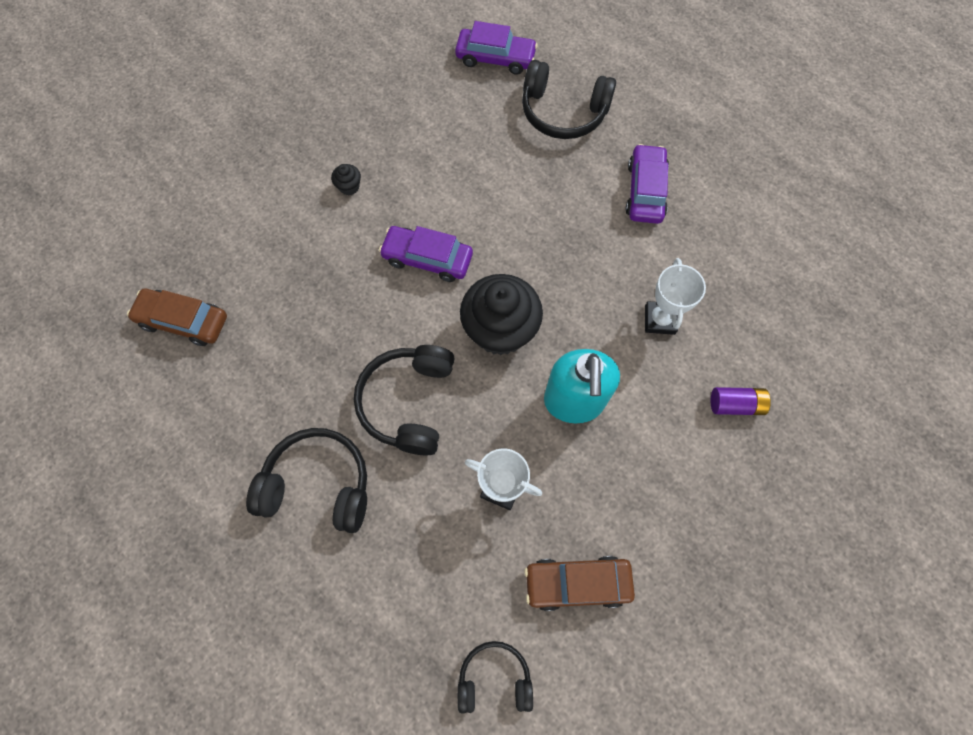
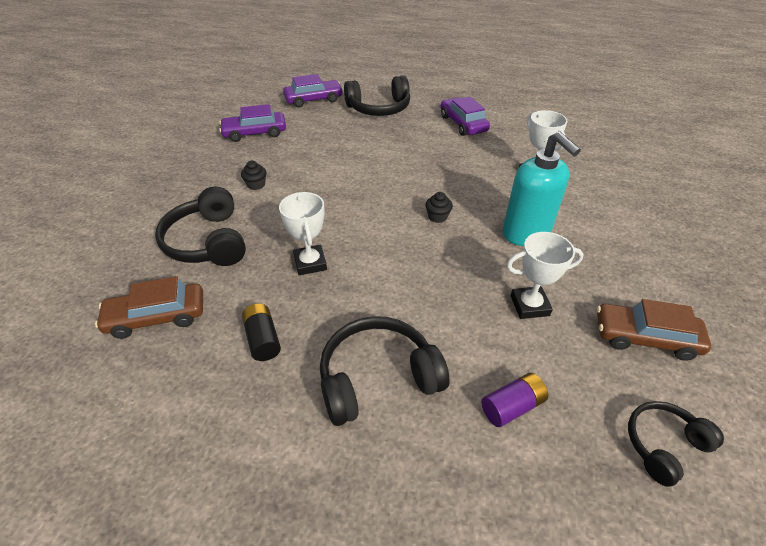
camera: 30 degrees left, 25 degrees down
black headphones [354,345,455,455] -> black headphones moved to [155,186,246,266]
purple car [379,226,473,282] -> purple car moved to [219,104,286,142]
black cupcake [460,274,543,355] -> black cupcake [426,192,453,223], size x0.40
brown car [524,556,635,611] -> brown car turned 45 degrees clockwise [597,299,711,361]
purple battery [711,387,771,415] -> purple battery moved to [481,373,548,427]
none -> black battery [242,304,281,361]
none -> white trophy [279,192,327,275]

